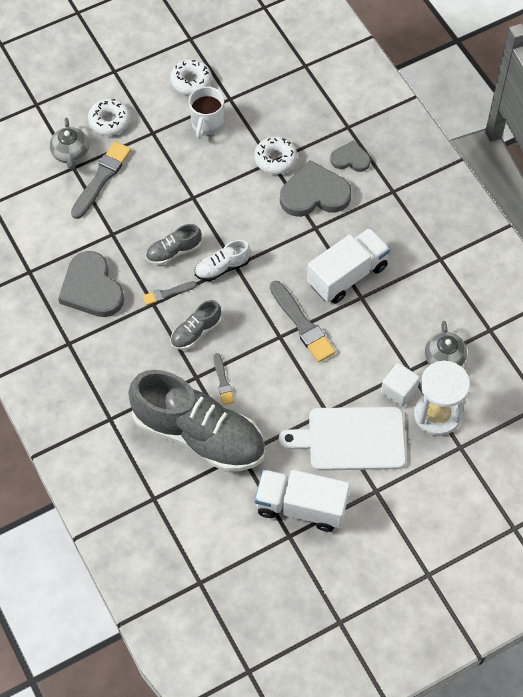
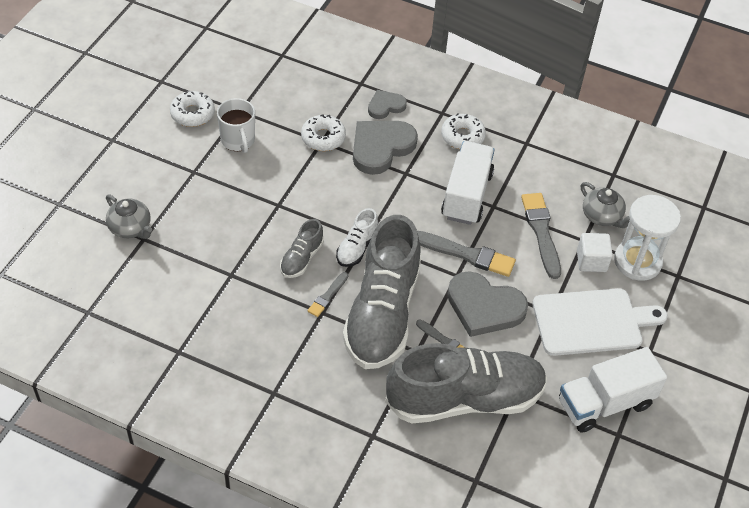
camera: 40 degrees left, 10 degrees down
grey heart [58,251,124,317] -> grey heart moved to [447,271,528,337]
grey brush [71,141,131,219] -> grey brush moved to [521,193,561,279]
white donut [88,99,130,135] -> white donut moved to [441,114,486,149]
grey shoe [170,300,222,350] -> grey shoe [343,215,421,369], size x2.30
white cutting board [279,407,406,471] -> white cutting board turned 150 degrees counterclockwise [532,288,668,356]

